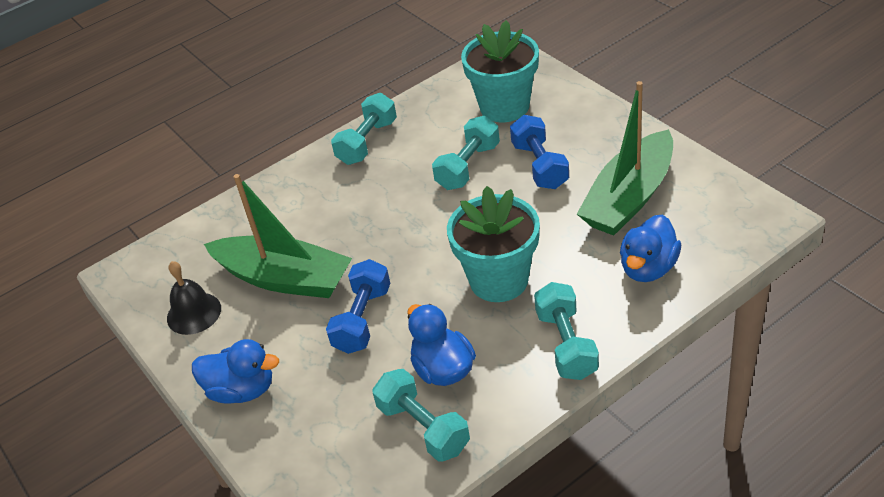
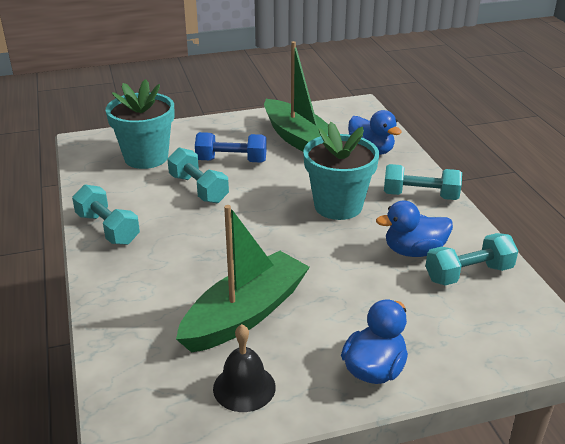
camera: 75 degrees left, 10 degrees down
blue dumbbell [326,259,390,354] -> none

